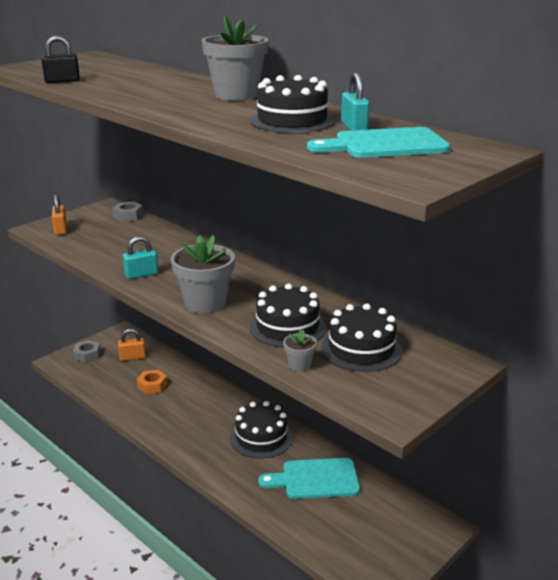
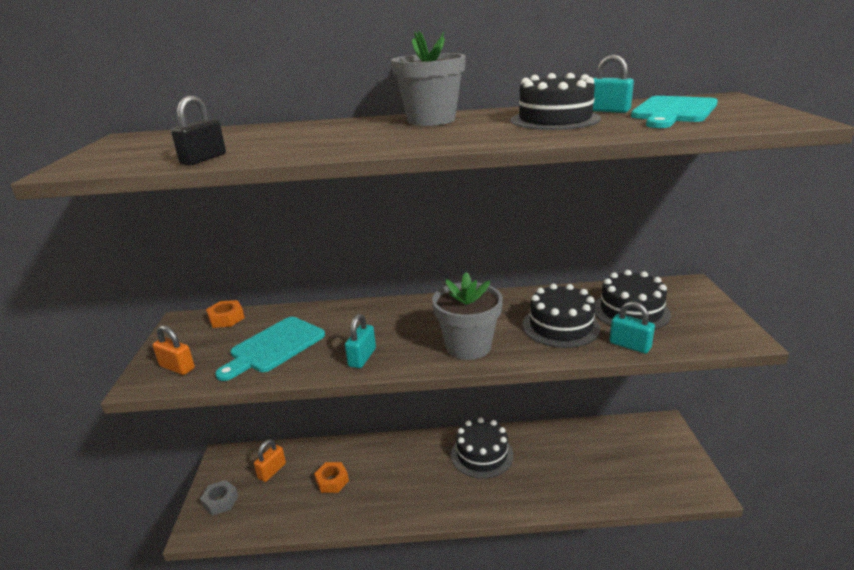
camera: 45 degrees left, 0 degrees up
grey nut [112,202,143,222] -> orange nut [206,300,245,328]
turquoise cutting board [258,458,360,499] -> turquoise cutting board moved to [215,317,325,381]
grey flower pot [283,330,317,372] -> turquoise padlock [609,301,655,354]

